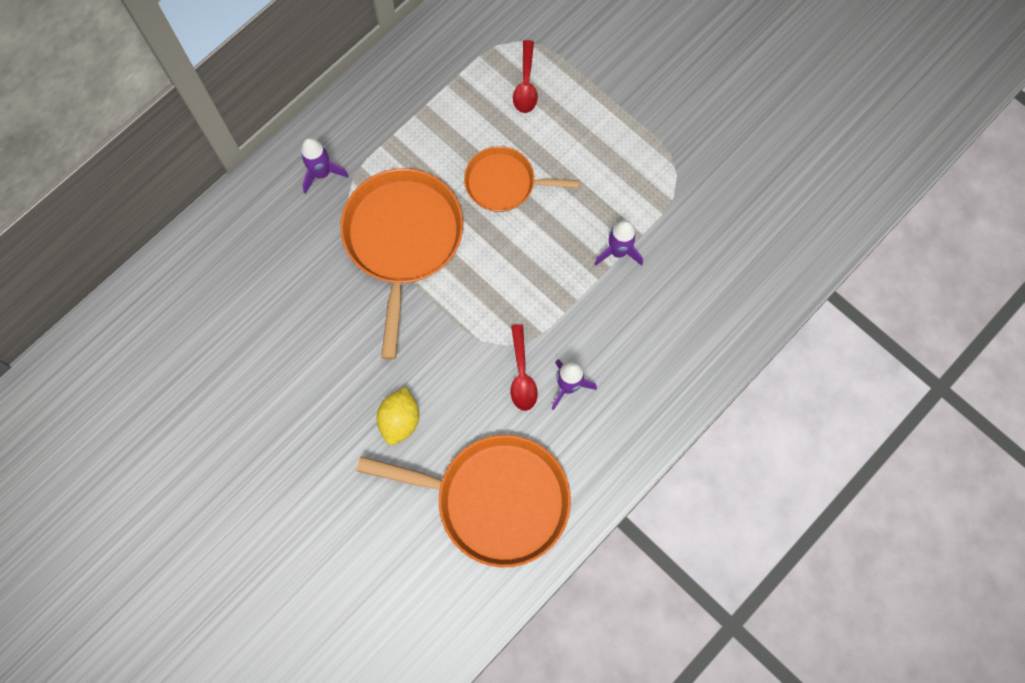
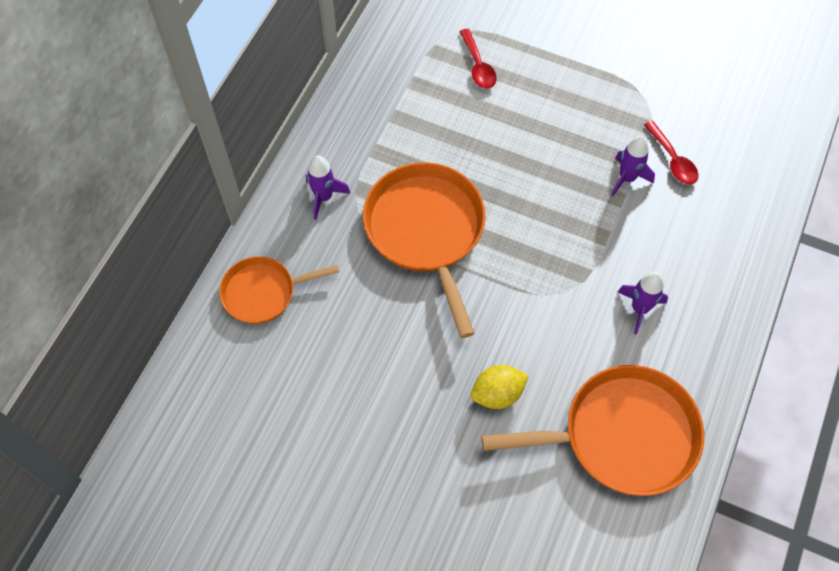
camera: 20 degrees left, 10 degrees down
yellow lemon [376,387,419,445] -> yellow lemon turned 75 degrees clockwise [471,365,529,409]
orange pan [464,146,580,212] -> orange pan moved to [219,256,339,324]
red spoon [511,324,538,411] -> red spoon moved to [644,121,699,185]

